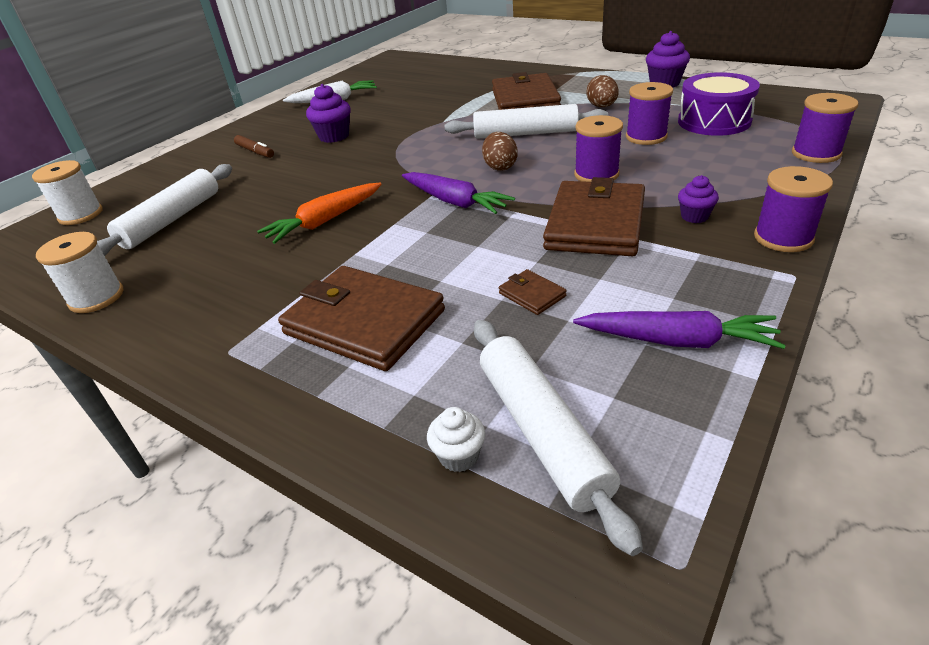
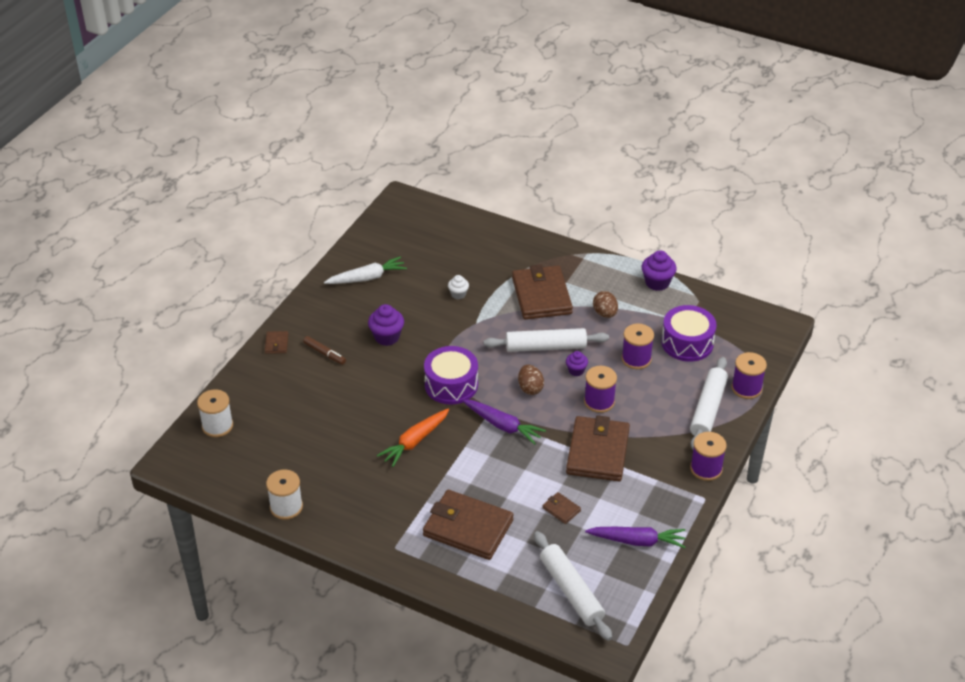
camera: 10 degrees left, 5 degrees up
white rolling pin [97,164,232,256] -> white rolling pin moved to [690,357,728,449]
white cupcake [427,407,485,472] -> white cupcake moved to [448,275,469,300]
purple cupcake [678,175,719,223] -> purple cupcake moved to [566,351,588,376]
none -> brown wallet [265,331,288,354]
none -> purple drum [424,346,478,405]

